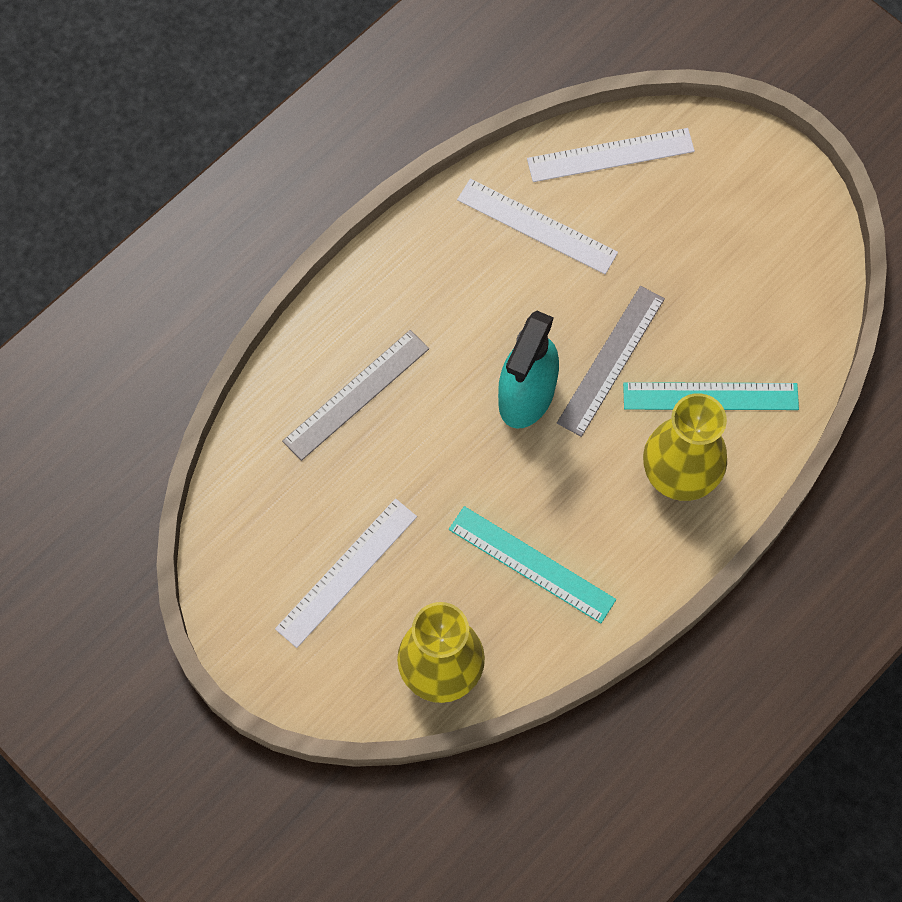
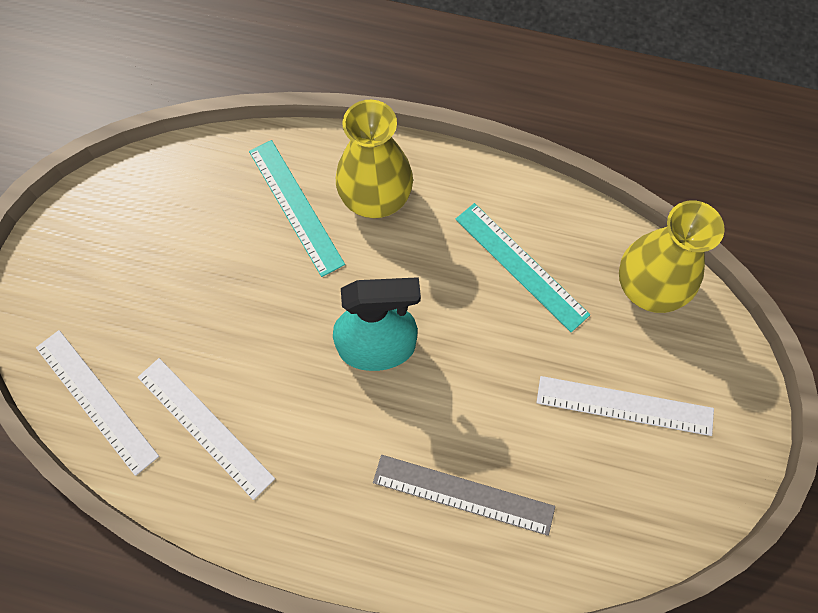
camera: 120 degrees left, 0 degrees up
turquoise ruler [449,506,616,623] -> turquoise ruler turned 45 degrees counterclockwise [455,203,590,332]
white ruler [457,178,618,274] -> white ruler turned 45 degrees counterclockwise [138,358,275,500]
grey ruler [557,286,665,437] -> none

